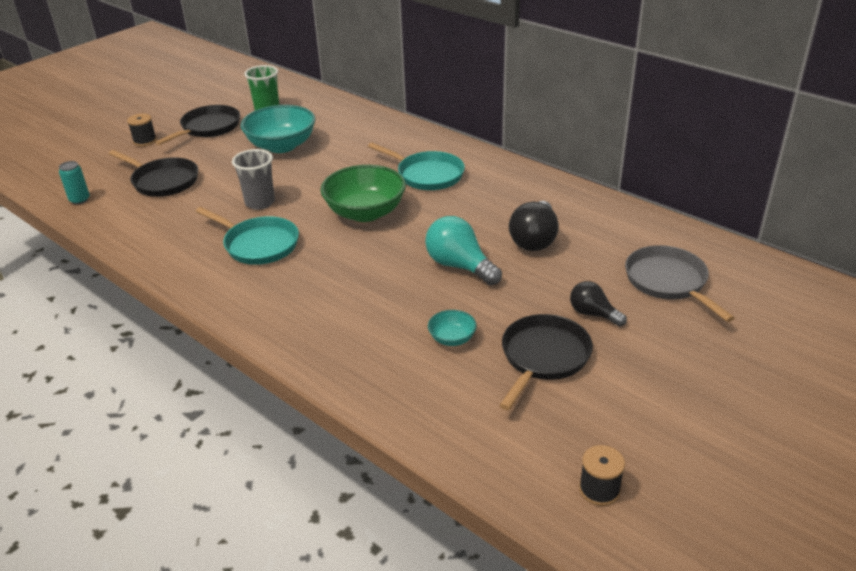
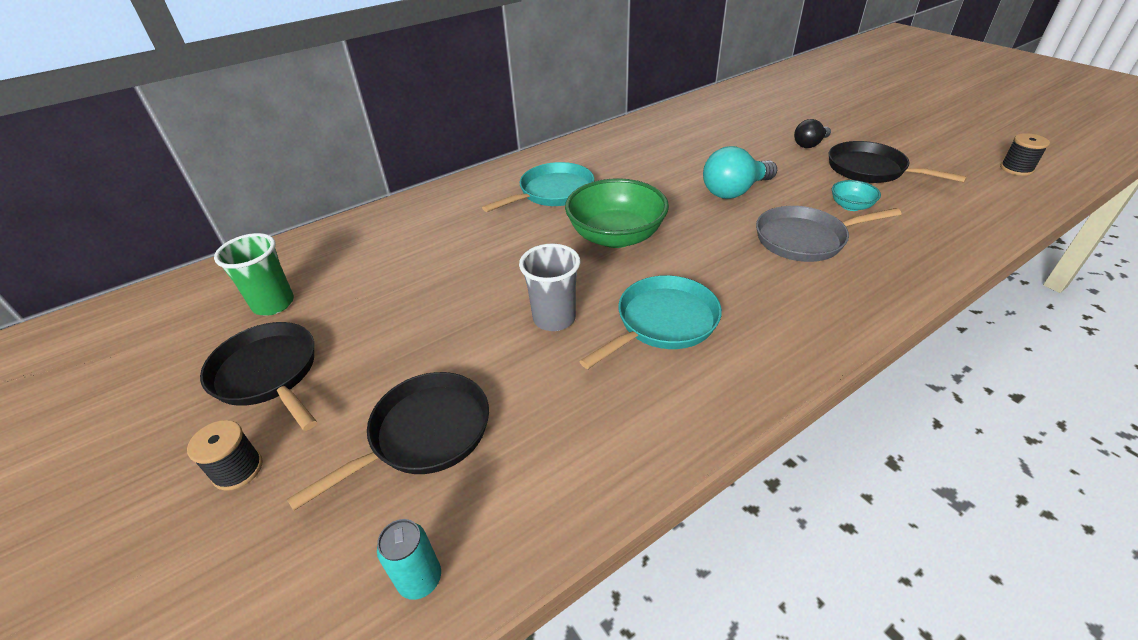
camera: 75 degrees left, 5 degrees up
turquoise bowl [241,105,315,153] -> none
black light bulb [509,201,559,251] -> none
grey pan [625,245,735,322] -> grey pan moved to [756,206,901,262]

